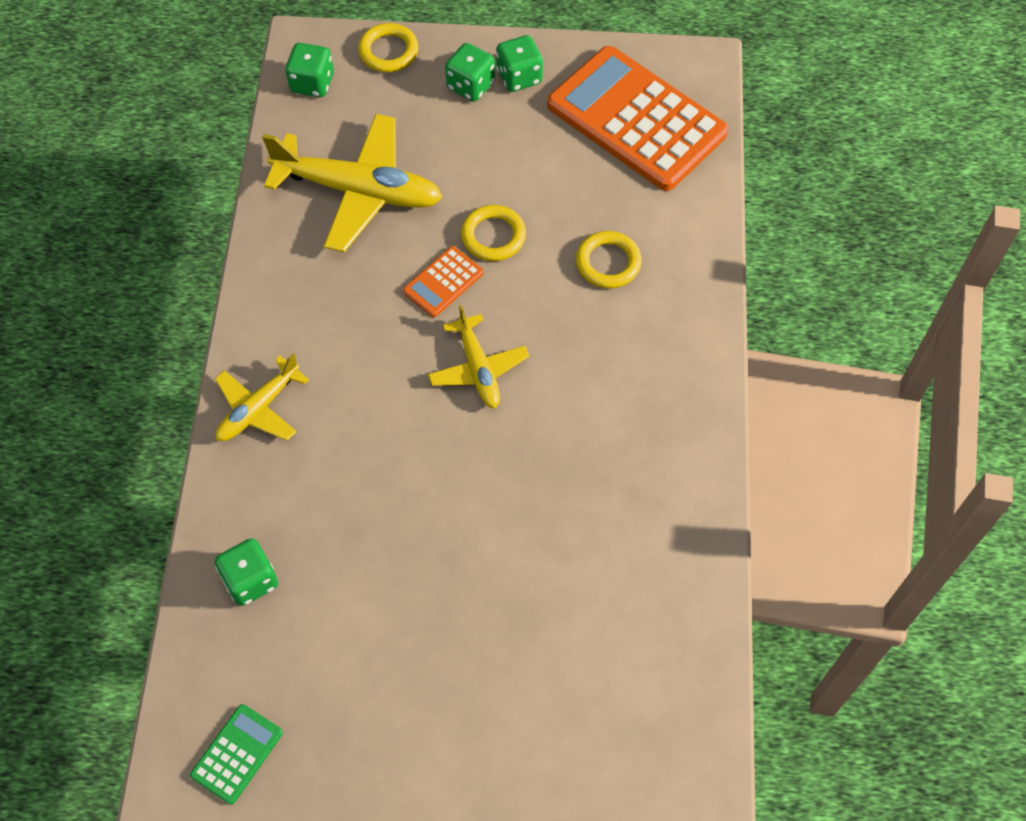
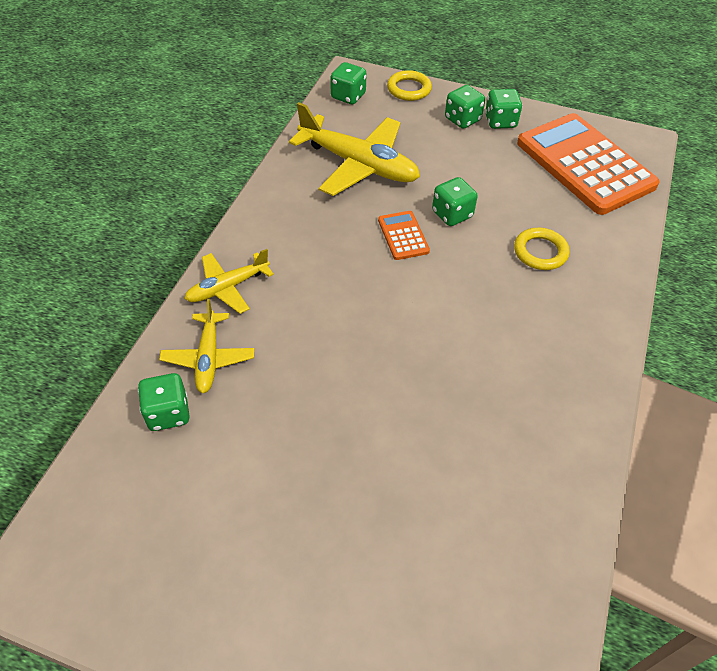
camera: 15 degrees right, 10 degrees down
green calculator [190,704,283,805] -> none
orange calculator [403,246,483,317] -> orange calculator turned 105 degrees clockwise [378,211,430,260]
yellow plane [428,305,529,408] -> yellow plane moved to [159,299,254,393]
yellow ring [461,205,526,261] -> green dice [432,177,478,226]

